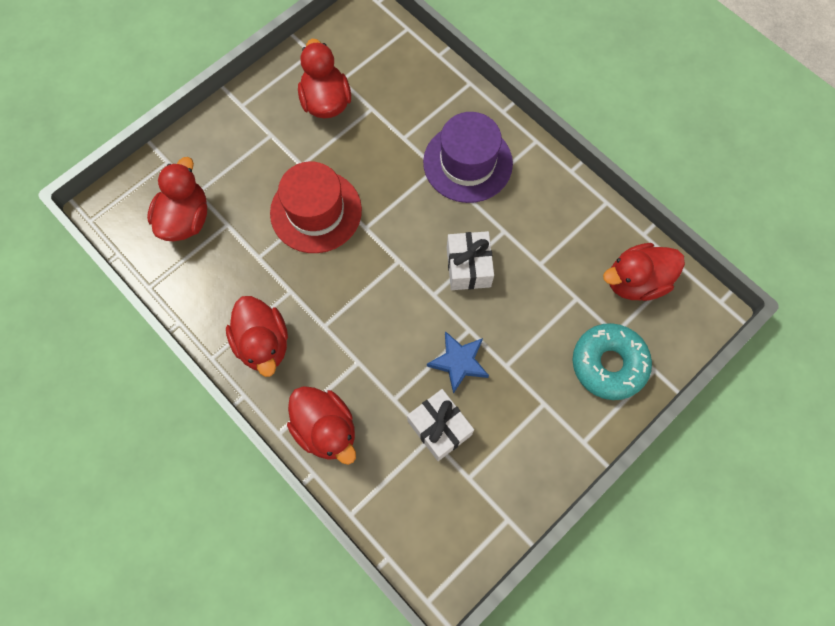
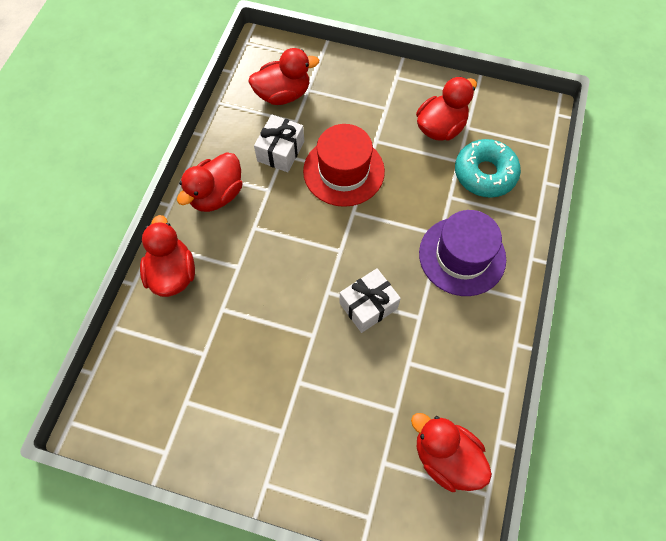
camera: 60 degrees right, 5 degrees down
red duck [287,386,356,465] -> red duck turned 150 degrees clockwise [140,215,195,297]
white gift [407,389,474,461] -> white gift moved to [254,114,304,172]
blue star [427,331,489,394] -> none
turquoise donut [573,323,652,400] -> turquoise donut moved to [455,139,521,198]

